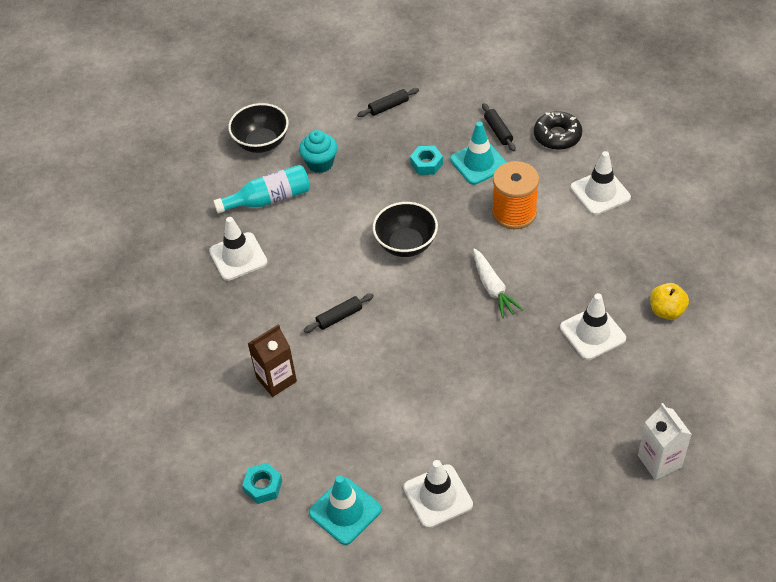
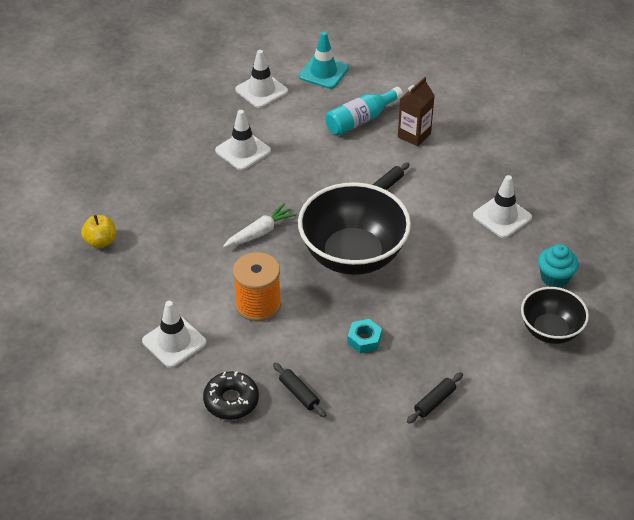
camera: 160 degrees right, 5 degrees down
turquoise bottle [213,165,310,214] -> turquoise bottle moved to [325,87,403,136]
turquoise nut [242,463,282,504] -> none
turquoise cupcake [299,130,337,173] -> turquoise cupcake moved to [538,244,579,288]
black bowl [373,202,438,257] -> black bowl [298,182,411,275], size x1.75
turquoise traffic cone [450,122,507,185] -> none
white carrot [473,248,523,318] -> white carrot turned 90 degrees clockwise [223,203,297,247]
white traffic cone [560,293,626,360] -> white traffic cone moved to [215,110,271,170]
white carton [638,403,692,480] -> none

